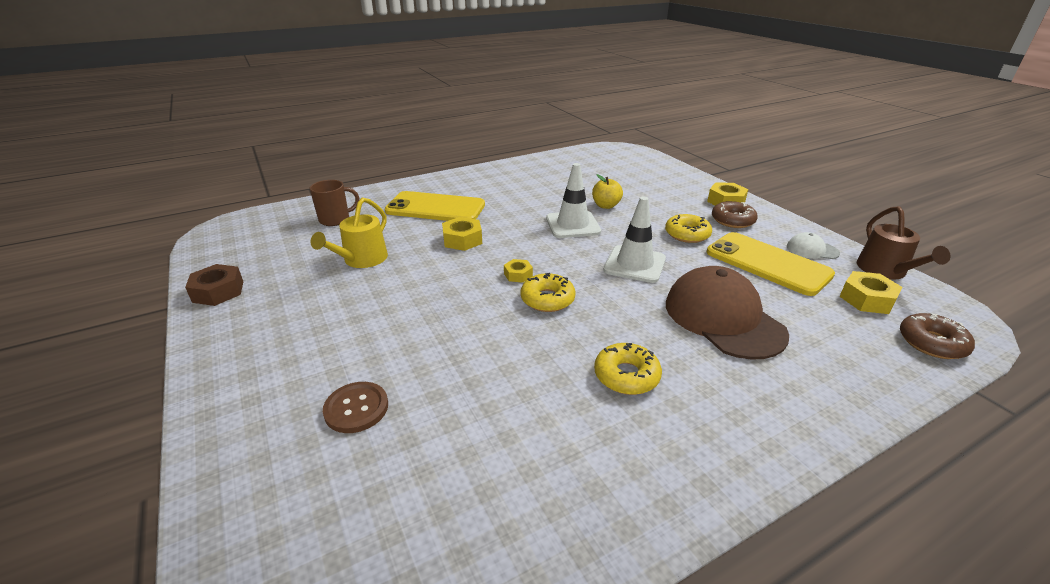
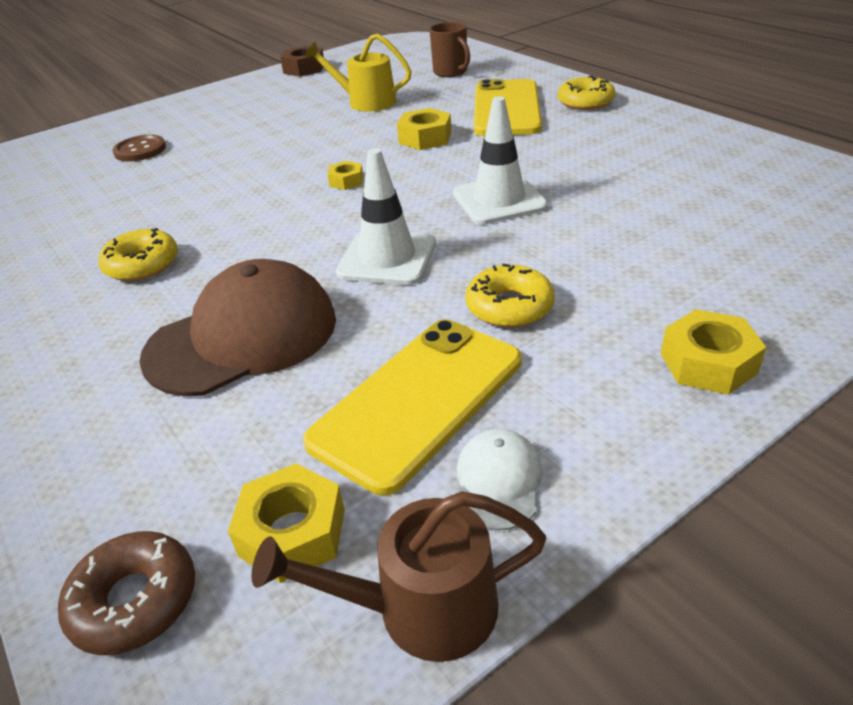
camera: 85 degrees right, 5 degrees up
yellow donut [520,273,575,312] -> yellow donut moved to [558,75,615,110]
yellow apple [592,174,623,209] -> none
brown donut [712,201,758,228] -> none

